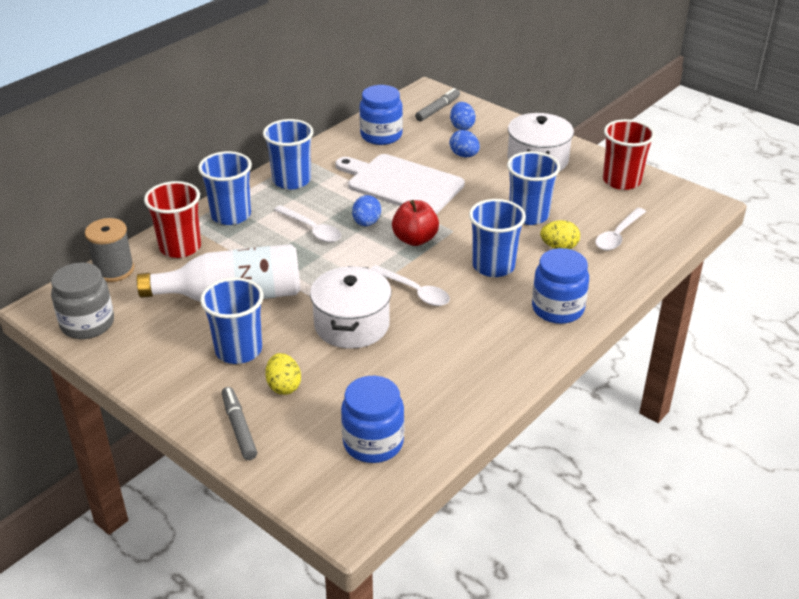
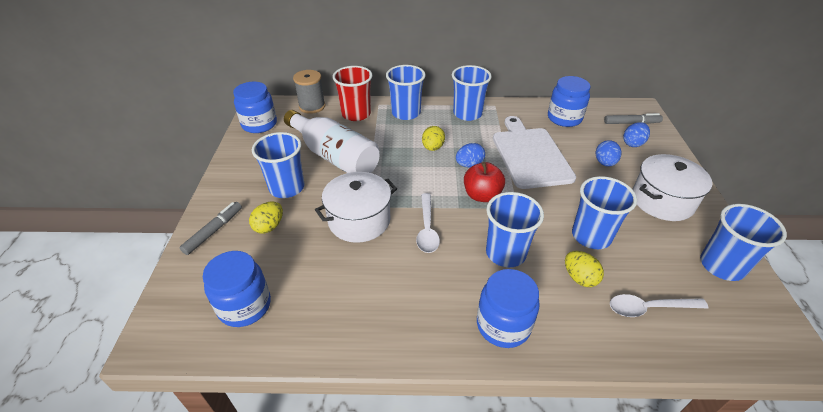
camera: 50 degrees right, 5 degrees up
grey jar [51,262,114,339] -> blue jar [233,82,277,133]
white spoon [274,205,341,242] -> yellow egg [422,126,445,151]
red cup [603,119,655,190] -> blue cup [700,204,787,281]

